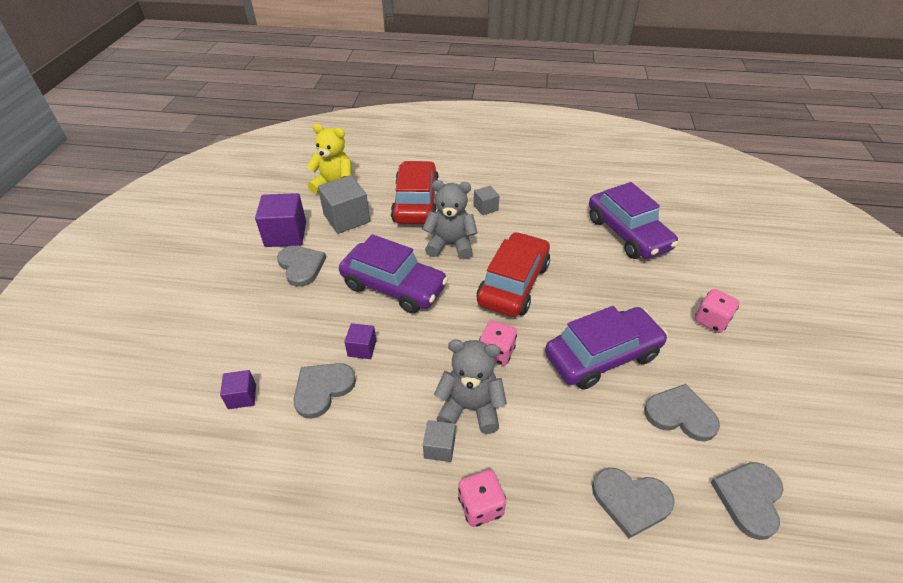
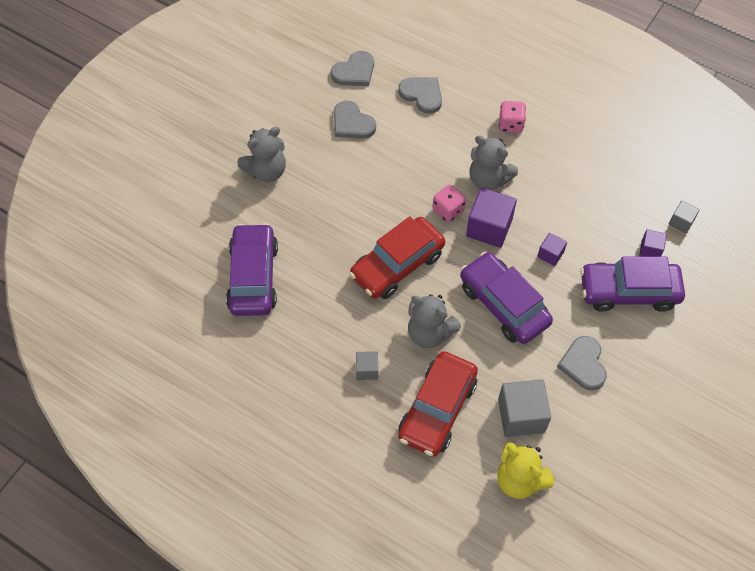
camera: 155 degrees left, 15 degrees up
purple cube [255,193,306,247] -> purple cube moved to [466,188,517,248]
grey heart [293,363,356,419] -> none
grey cube [423,420,455,462] -> grey cube moved to [668,201,700,233]
purple car [545,306,668,390] -> purple car moved to [580,257,685,312]
pink dice [695,289,739,333] -> grey teddy bear [237,127,286,182]

